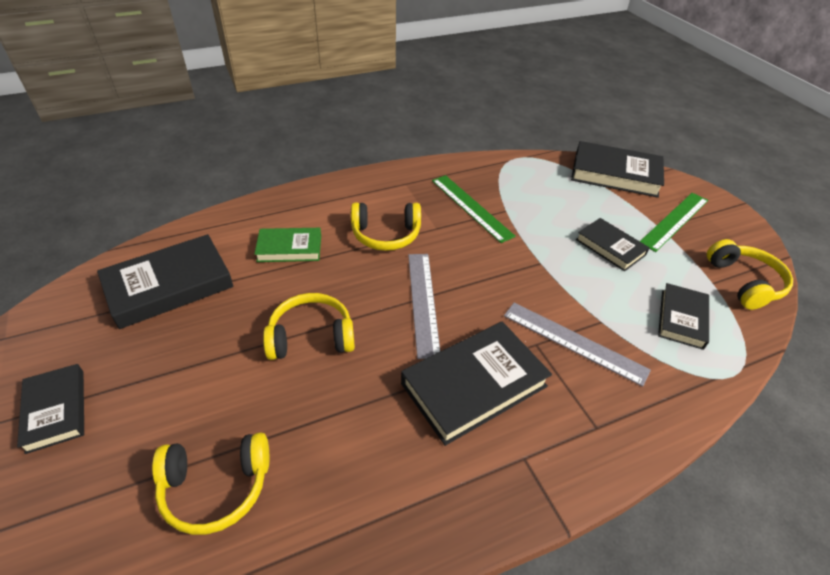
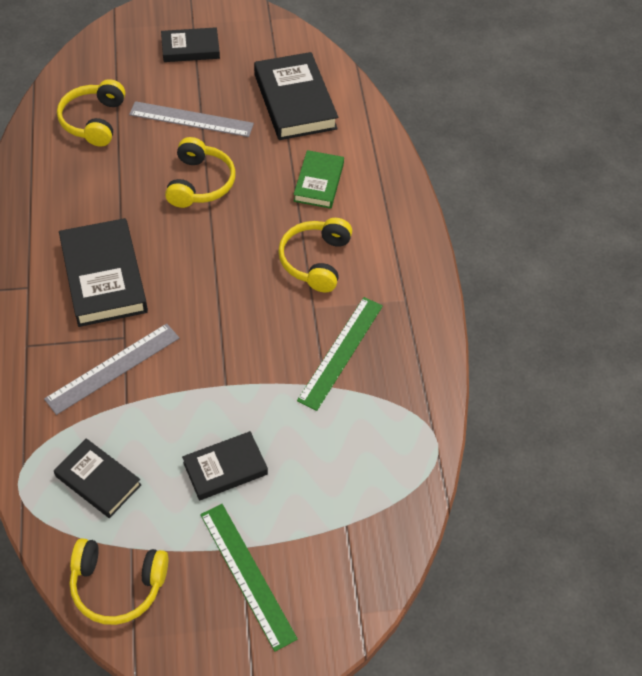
camera: 105 degrees right, 10 degrees up
grey ruler [408,254,440,359] -> grey ruler moved to [129,101,254,137]
green ruler [432,175,516,243] -> green ruler turned 45 degrees counterclockwise [297,297,383,411]
black book [571,141,664,198] -> none

